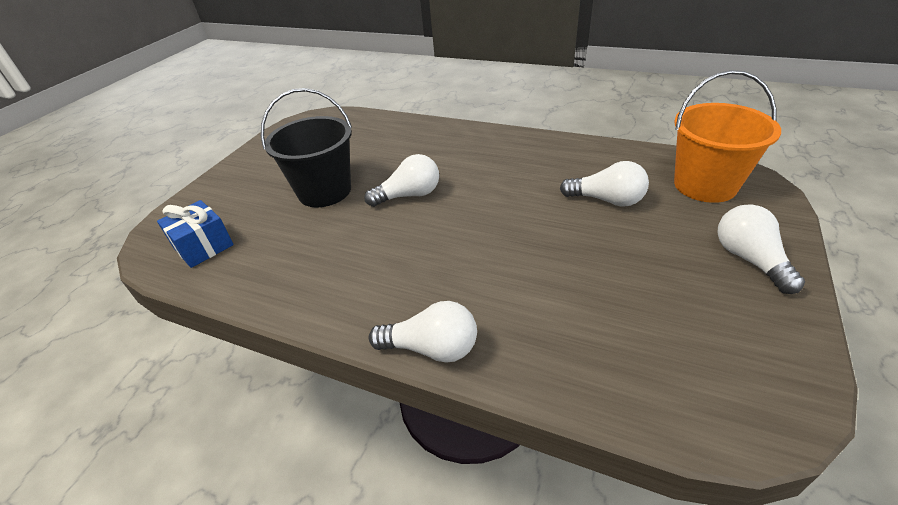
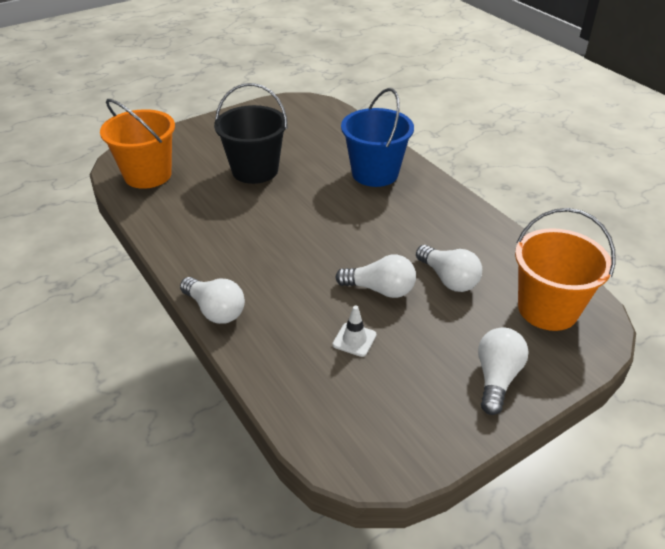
camera: 30 degrees right, 0 degrees up
blue gift [157,200,234,268] -> orange bucket [100,99,175,189]
white light bulb [364,154,439,207] -> white light bulb moved to [335,254,416,298]
none -> white traffic cone [333,305,377,357]
none -> blue bucket [341,88,414,187]

